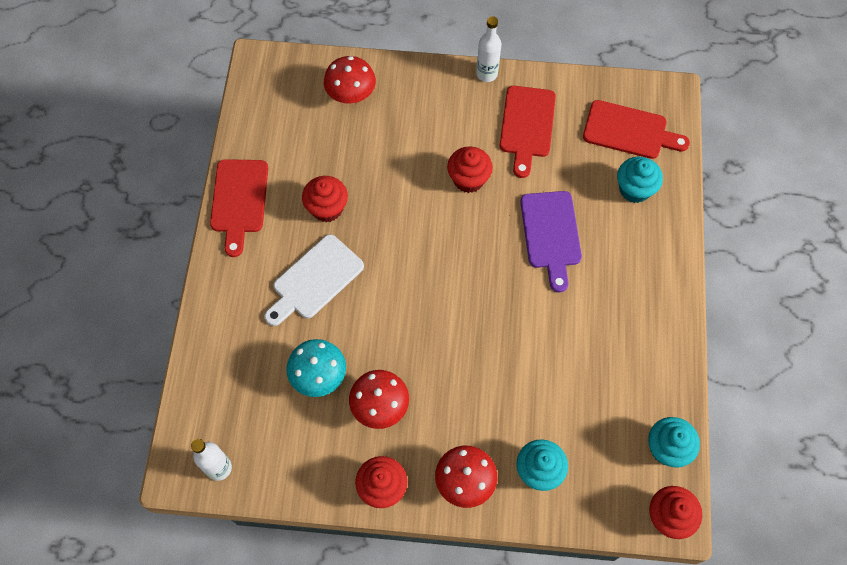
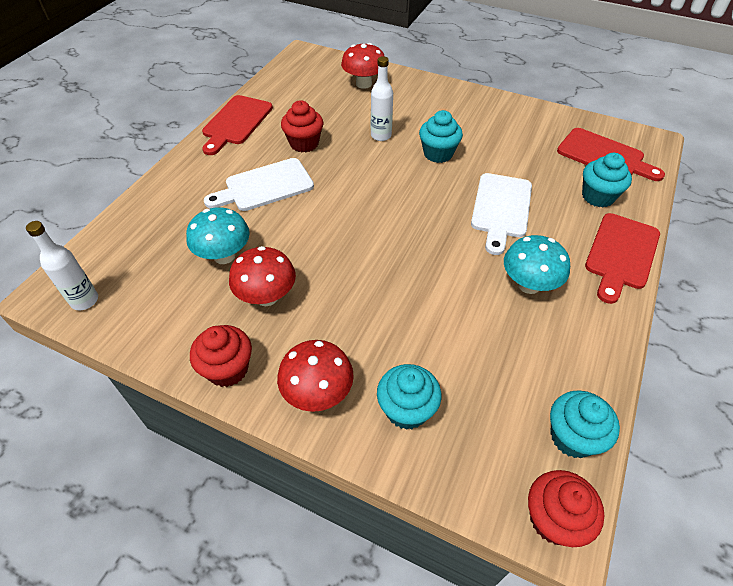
camera: 20 degrees right, 15 degrees down
red cupcake [447,146,493,193] -> turquoise cupcake [419,110,463,163]
white bottle [476,16,502,82] -> white bottle moved to [371,56,393,141]
red cutting board [500,86,556,178] -> red cutting board moved to [585,213,660,304]
purple cutting board [520,191,582,292] -> white cutting board [471,173,532,255]
none -> turquoise mushroom [504,235,570,294]

